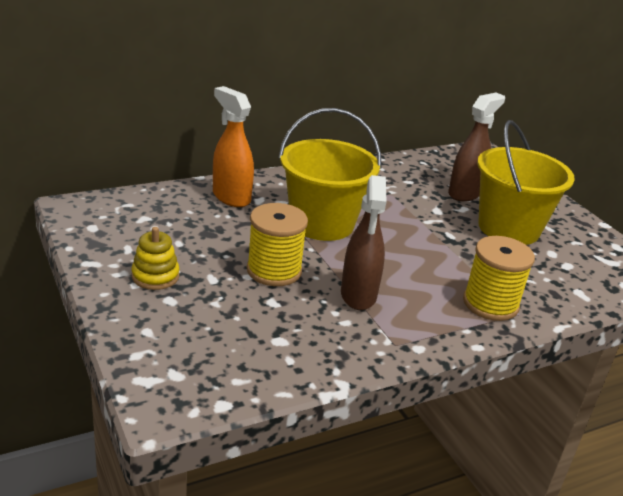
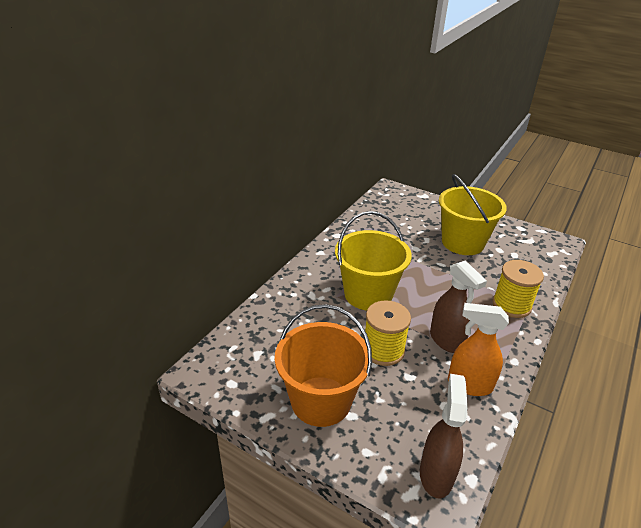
camera: 30 degrees left, 5 degrees up
yellow stacking toy [131,227,179,290] -> orange bucket [275,304,372,427]
orange spray bottle [213,86,254,207] -> orange spray bottle moved to [448,303,509,396]
brown spray bottle [448,93,505,202] -> brown spray bottle moved to [420,374,468,498]

